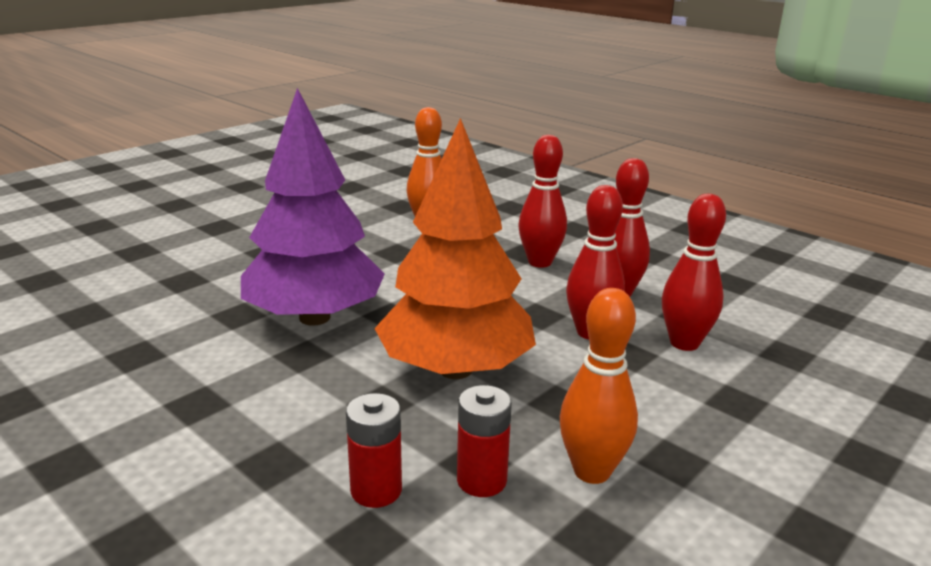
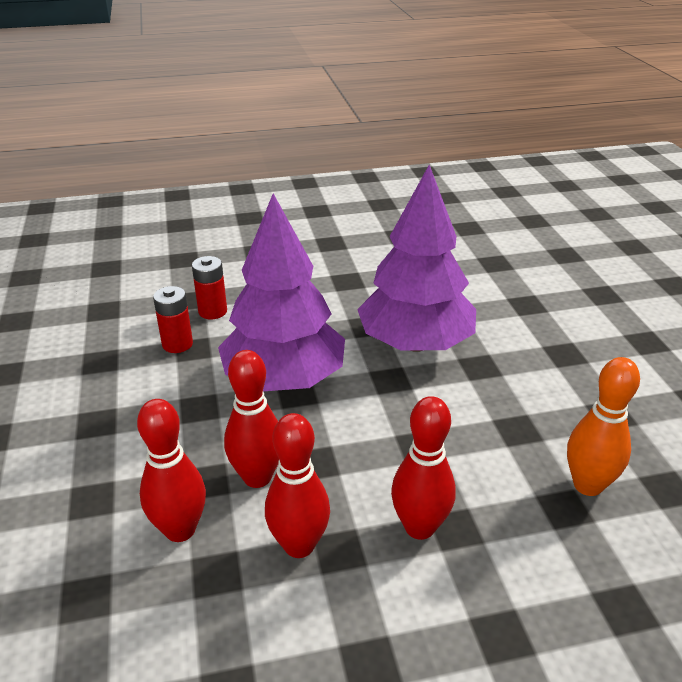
camera: 125 degrees right, 10 degrees up
orange tree [374,118,536,379] -> purple tree [218,193,345,391]
orange bowling pin [560,288,638,484] -> none

